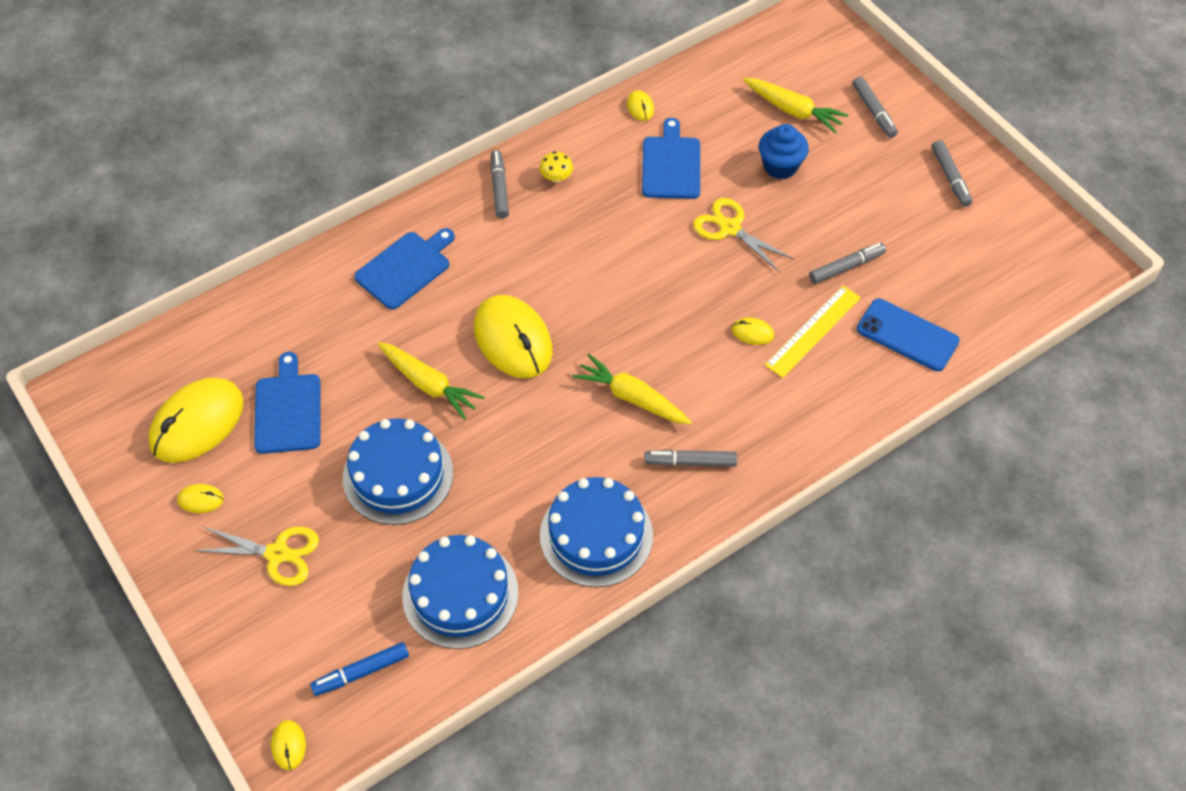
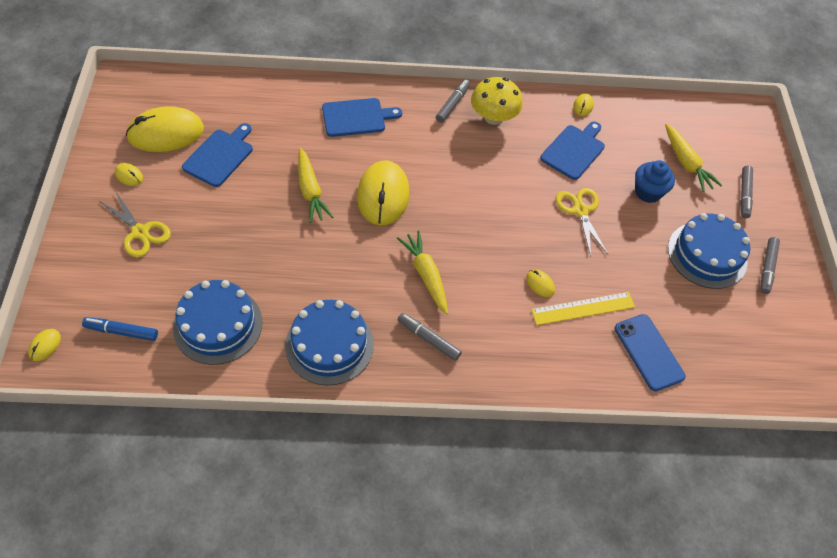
camera: 30 degrees right, 0 degrees up
blue cake [343,418,453,525] -> blue cake moved to [668,213,750,289]
yellow mushroom [539,151,573,182] -> yellow mushroom [471,77,523,125], size x2.03
grey marker [809,243,886,284] -> none

